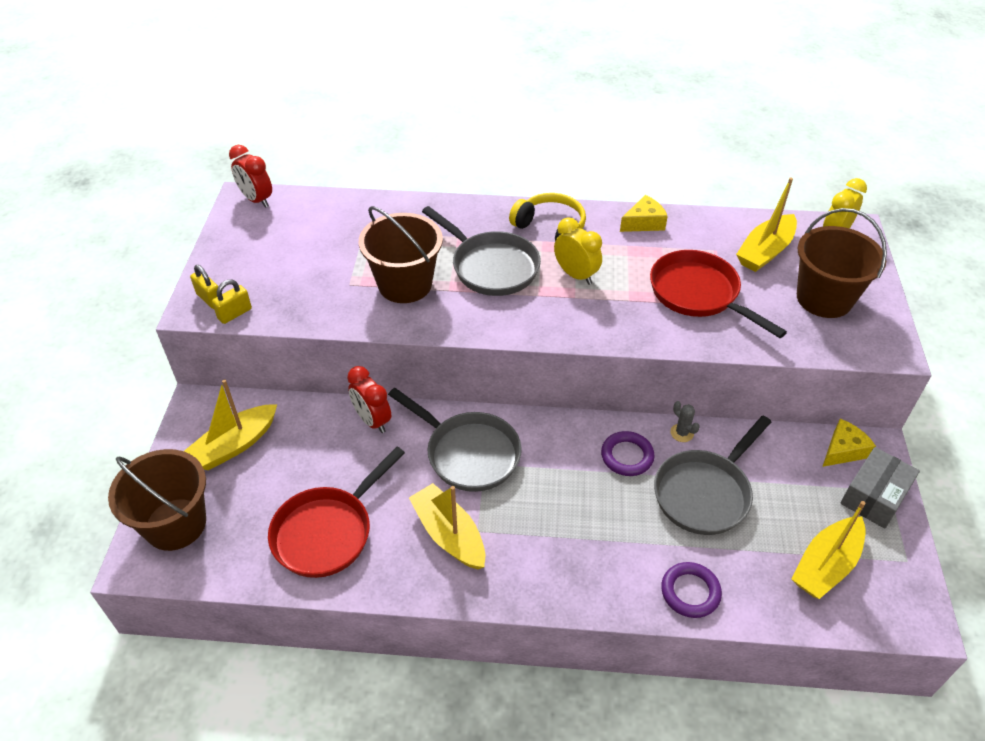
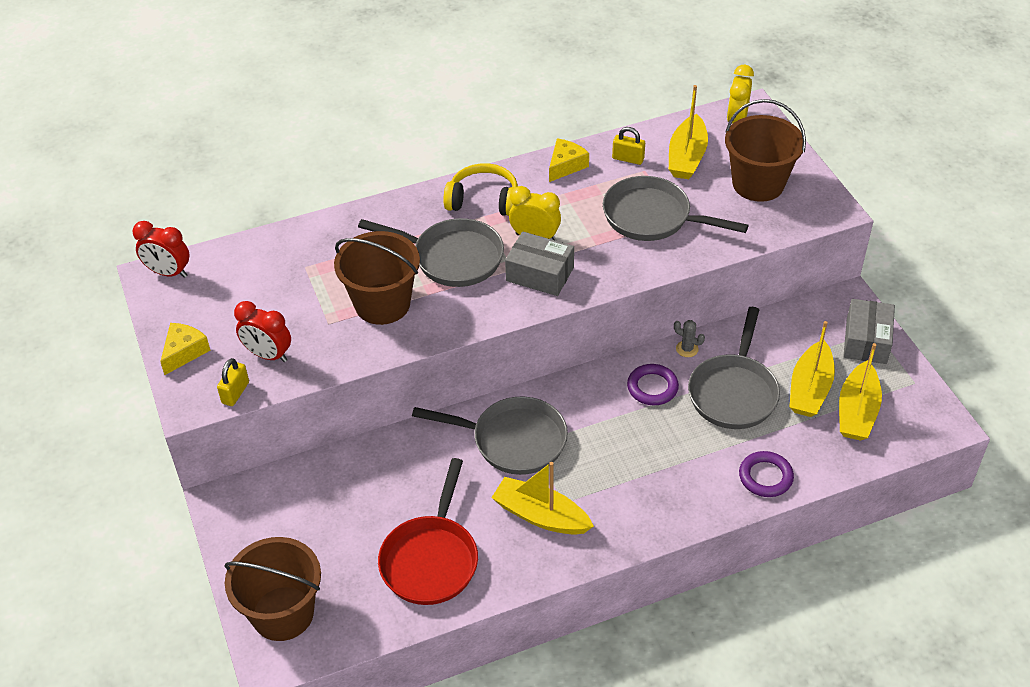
camera: 25 degrees left, 0 degrees up
yellow boat [184,379,277,470] -> yellow boat moved to [789,321,835,417]
yellow padlock [190,265,218,309] -> yellow padlock moved to [612,127,645,165]
red clock [347,366,391,433] -> red clock moved to [234,301,291,362]
red pan [650,250,787,338] -> grey pan [603,176,749,241]
yellow cheese [822,419,876,467] -> yellow cheese moved to [160,323,210,375]
none -> grey box [505,232,574,296]

